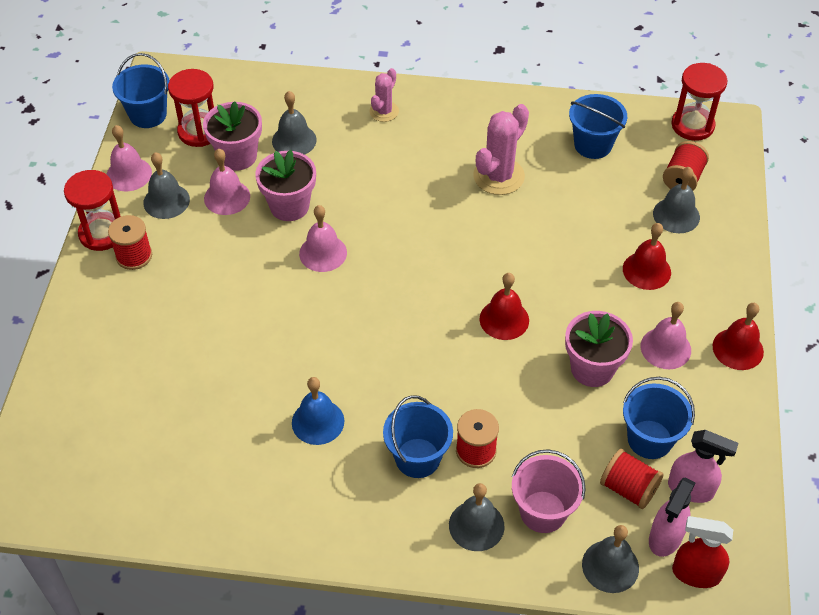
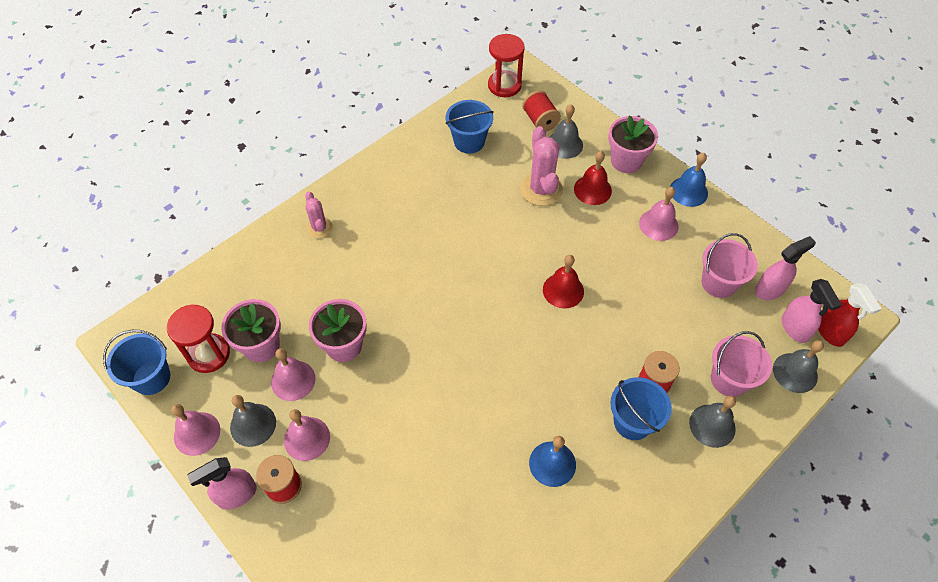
camera: 50 degrees left, 5 degrees up
red hourglass [64,170,121,251] -> pink spray bottle [187,457,257,510]
grey bell [272,91,316,155] -> none
pink bell [299,205,347,272] -> pink bell moved to [284,409,330,461]
pink cactus [474,104,529,195] -> pink cactus moved to [520,126,563,206]
pink flower pot [565,311,633,387] -> pink flower pot moved to [608,115,658,173]
red spool [600,449,663,509] -> none
blue bucket [623,377,695,459] -> pink bucket [702,233,758,298]
red spray bottle [672,516,733,588] -> red spray bottle turned 75 degrees counterclockwise [818,283,882,347]
red bell [713,303,764,370] -> blue bell [670,153,708,207]

